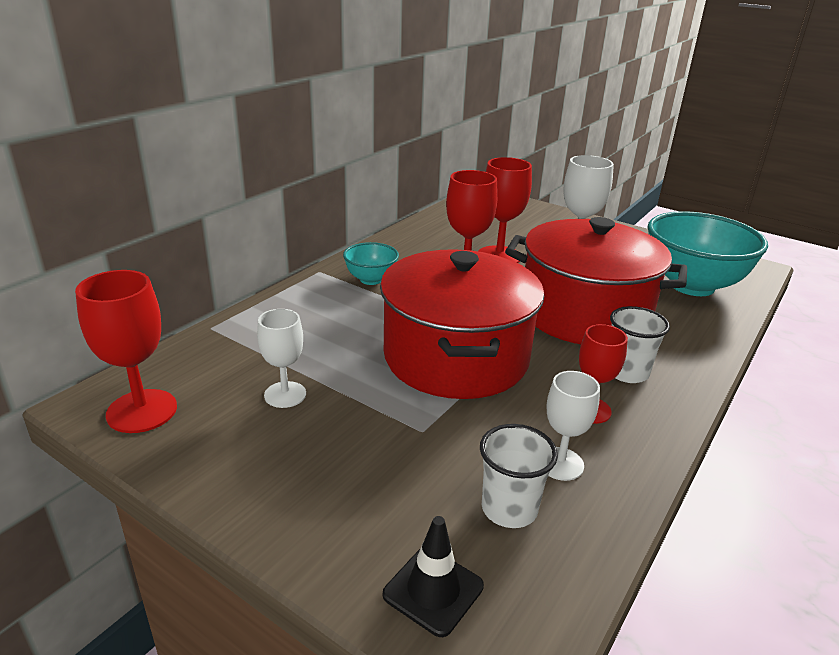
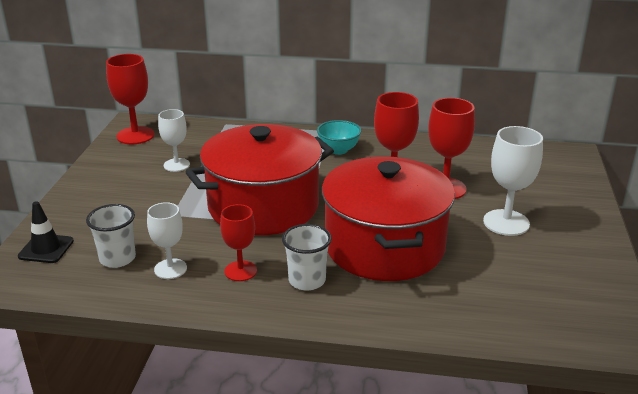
camera: 65 degrees right, 0 degrees up
turquoise bowl [648,211,768,296] -> none

